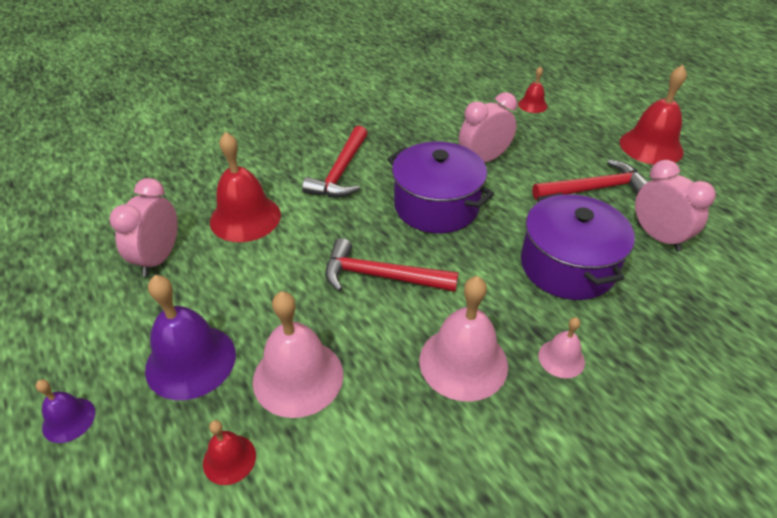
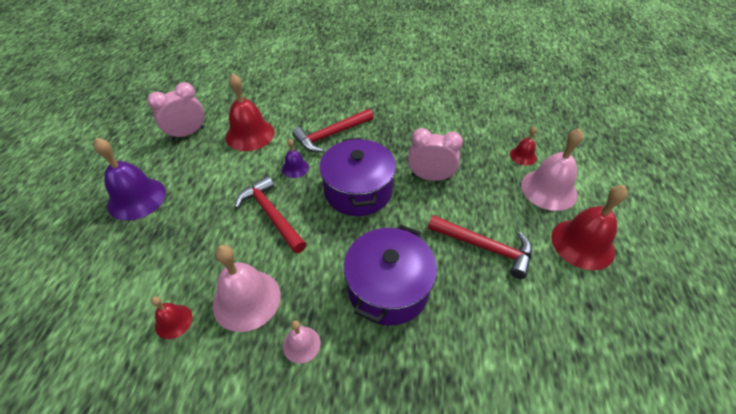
camera: 40 degrees right, 5 degrees up
purple bell [36,380,95,443] -> purple bell moved to [282,139,309,178]
red bell [203,420,256,485] -> red bell moved to [151,296,193,339]
pink bell [253,291,343,418] -> pink bell moved to [521,129,583,211]
pink clock [635,160,716,252] -> none

